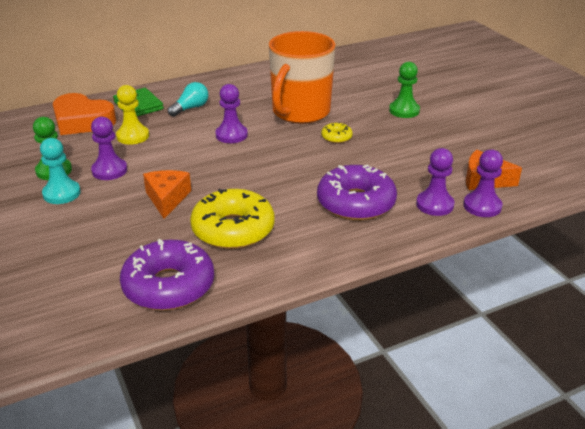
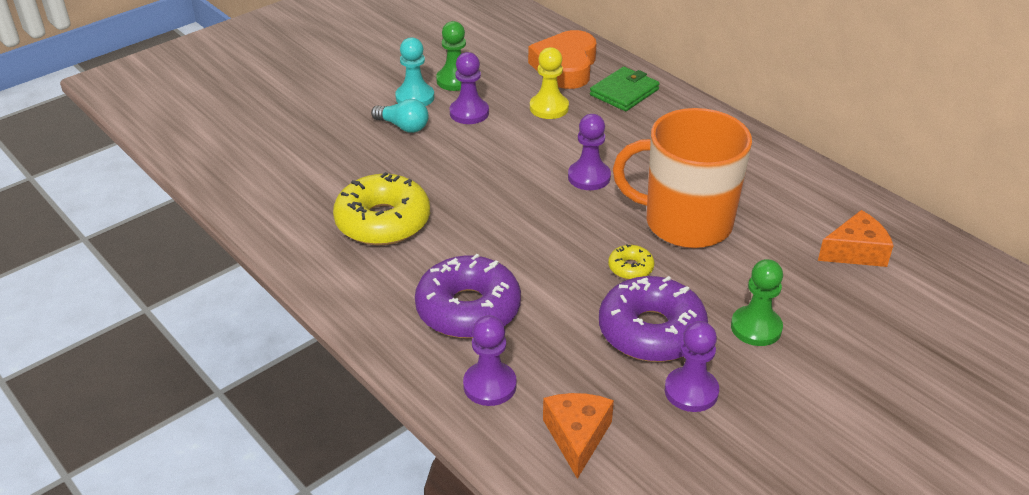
camera: 75 degrees right, 5 degrees up
purple donut [120,239,214,311] -> purple donut moved to [599,276,708,362]
orange cheese [143,170,191,219] -> orange cheese moved to [818,210,894,267]
turquoise light bulb [168,82,208,117] -> turquoise light bulb moved to [371,99,429,133]
purple pawn [464,149,503,217] -> purple pawn moved to [665,321,719,412]

